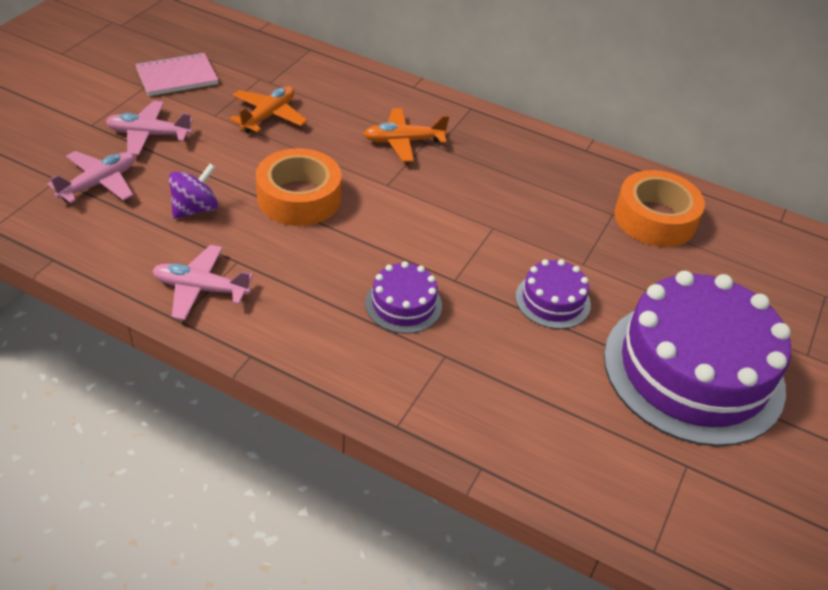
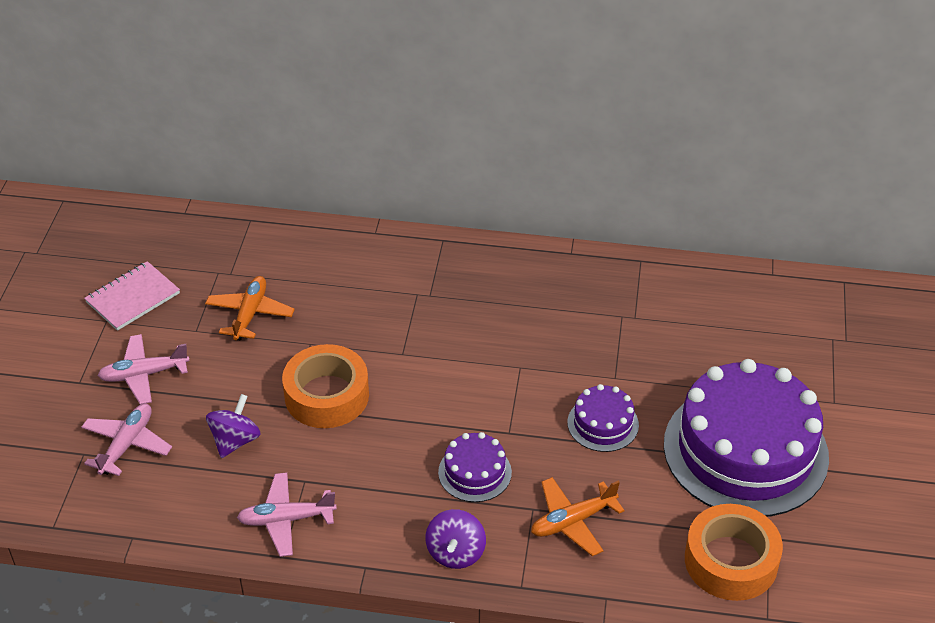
camera: 15 degrees left, 0 degrees up
orange plane [364,108,449,162] -> orange plane moved to [531,477,625,556]
orange tape [614,170,705,247] -> orange tape moved to [685,504,783,601]
none -> purple spinning top [425,509,486,569]

